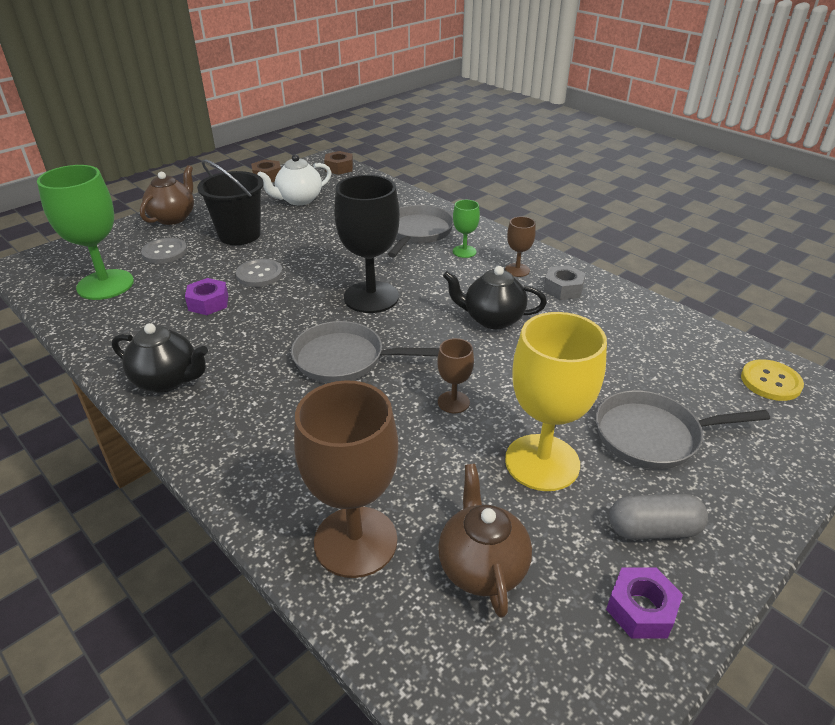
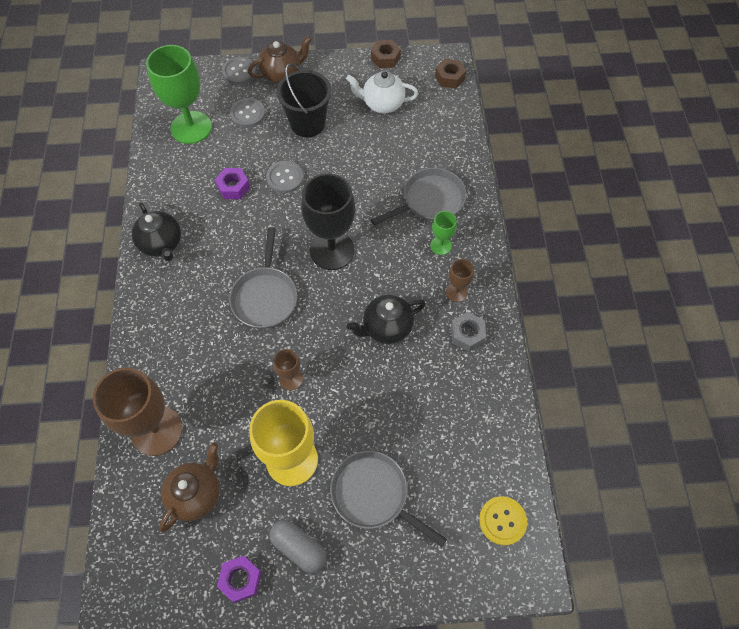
camera: 40 degrees right, 25 degrees up
grey pan [291,321,439,383] -> grey pan turned 135 degrees counterclockwise [229,227,297,329]
black teapot [443,266,547,329] -> black teapot turned 75 degrees counterclockwise [347,295,426,344]
none -> grey button [222,57,256,85]

